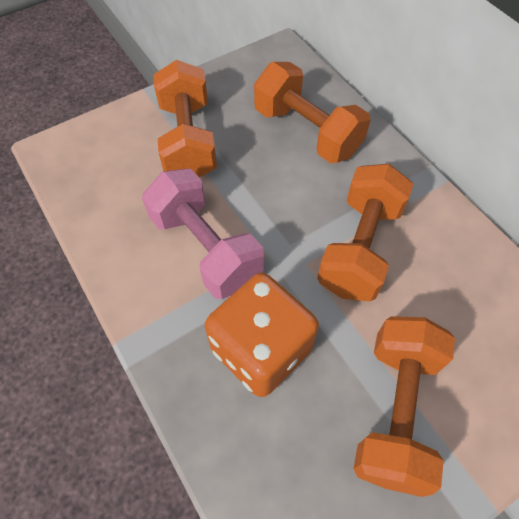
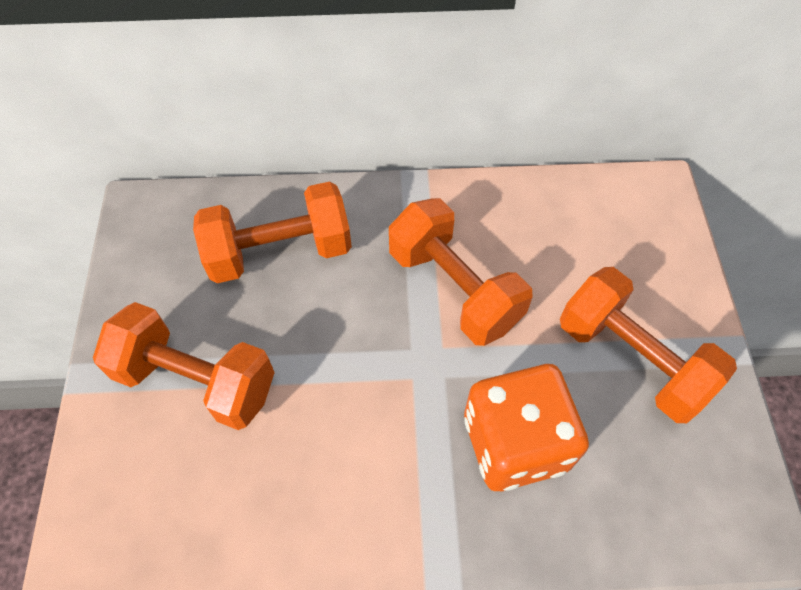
camera: 60 degrees left, 0 degrees up
pink dumbbell [142,169,264,299] -> none

